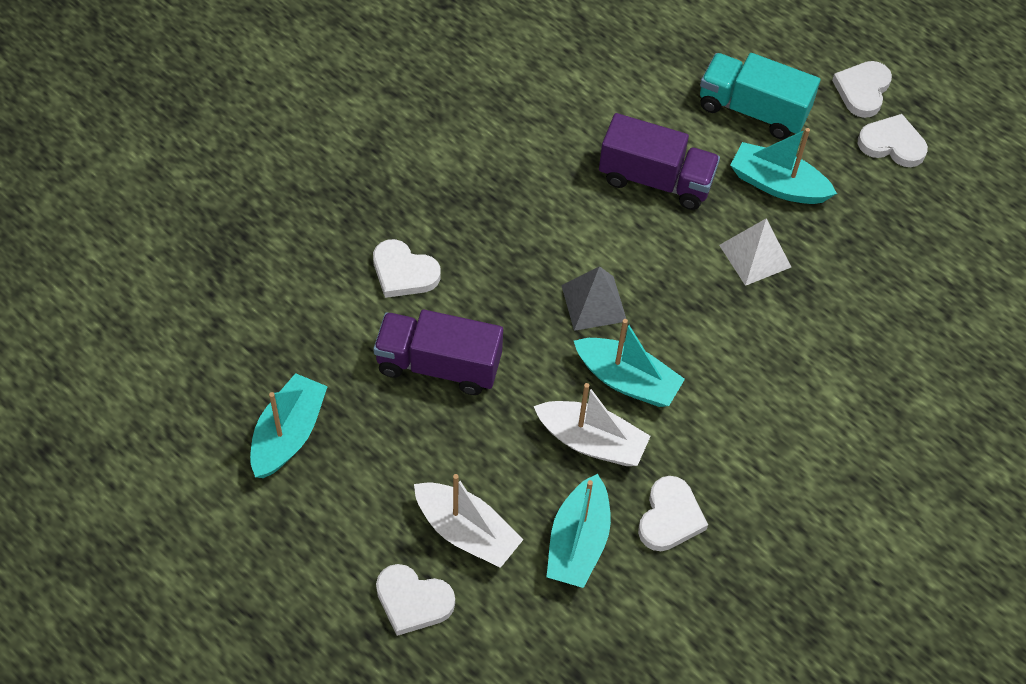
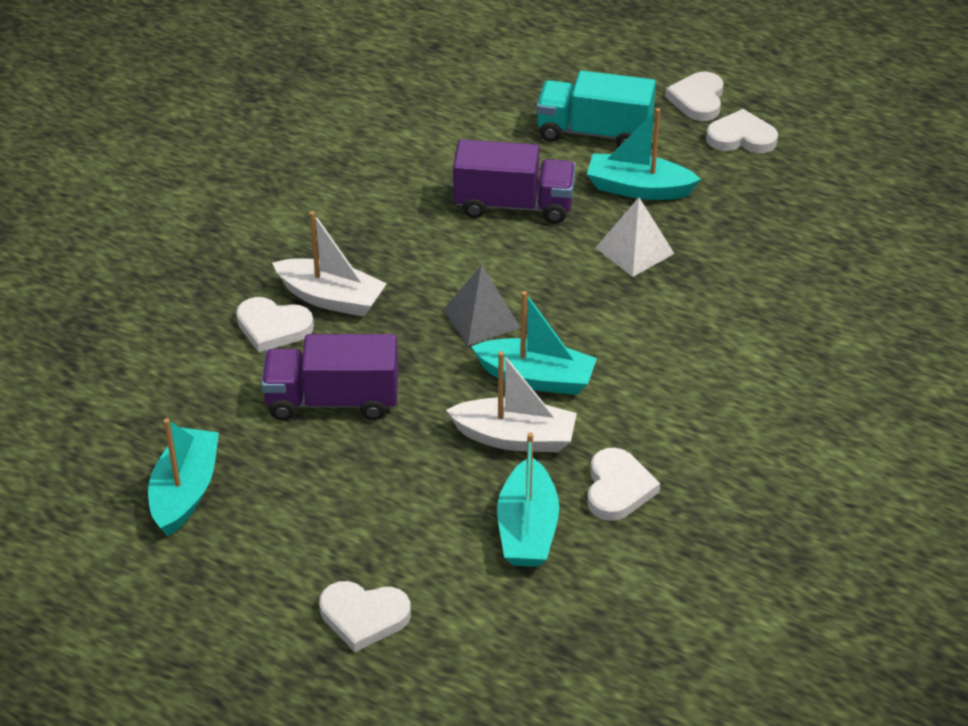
camera: 10 degrees left, 15 degrees down
white boat [414,474,523,568] -> white boat moved to [272,211,387,317]

